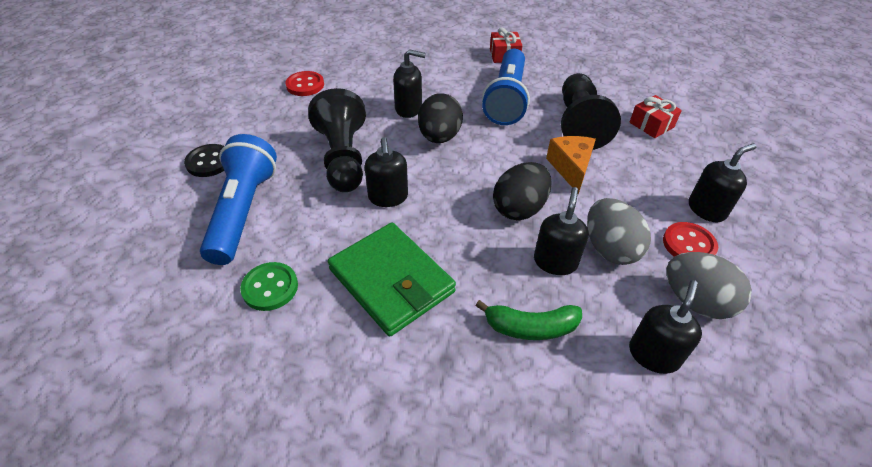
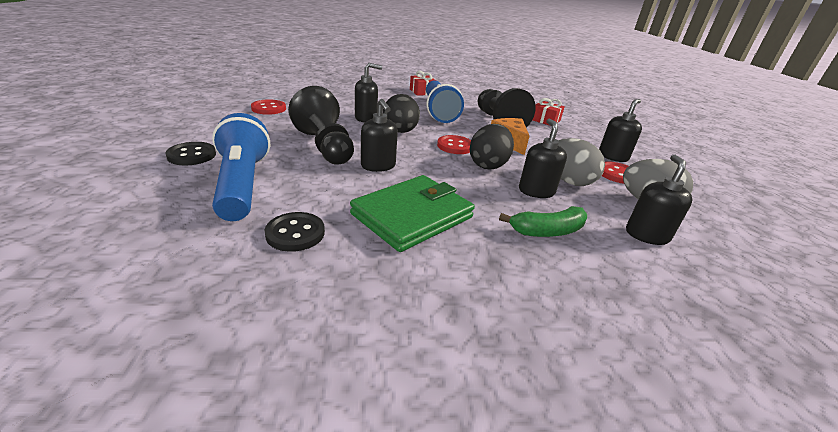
camera: 20 degrees left, 15 degrees down
green button [240,262,298,311] -> black button [265,212,325,252]
green wallet [328,223,456,337] -> green wallet turned 75 degrees counterclockwise [350,175,475,252]
none -> red button [437,135,471,154]

